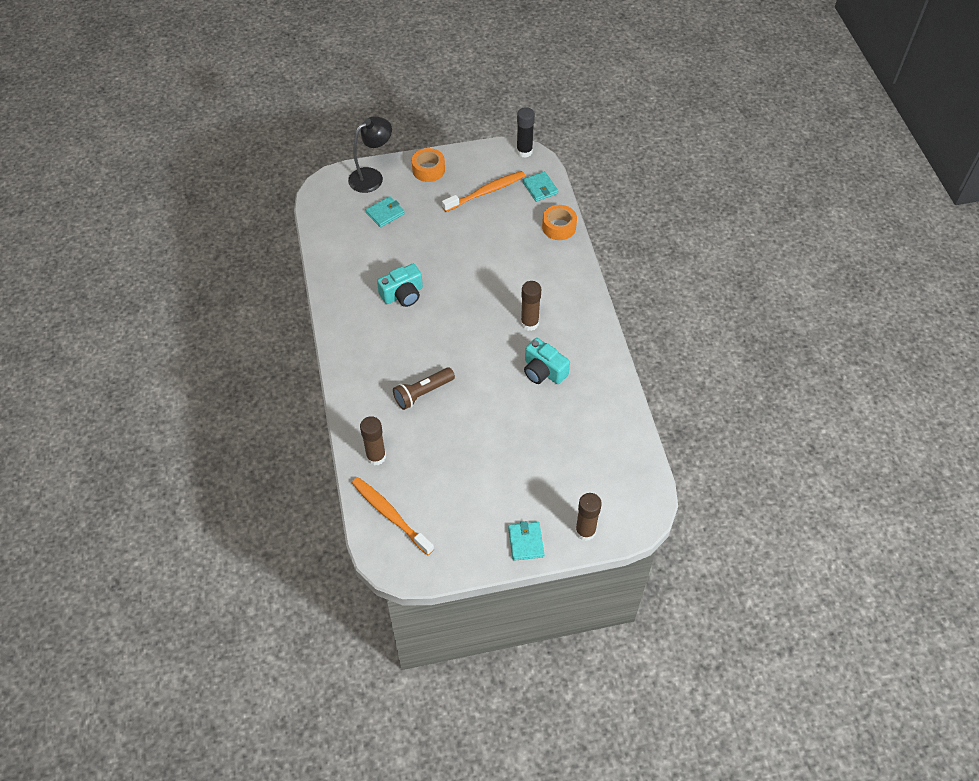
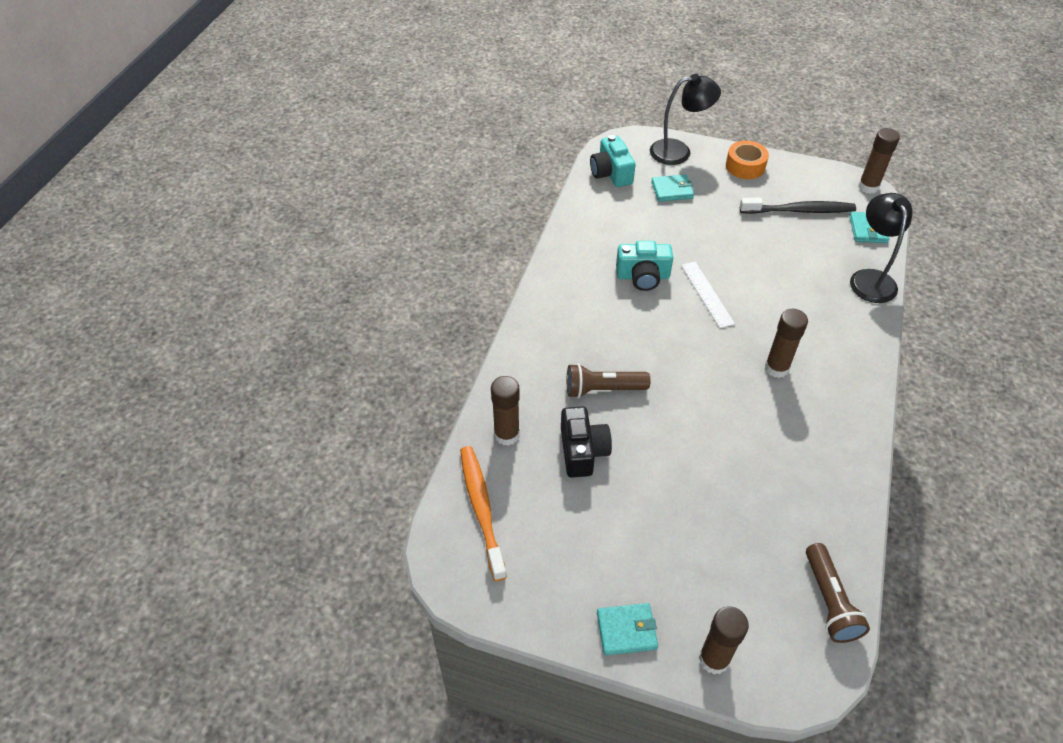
camera: 30 degrees right, 5 degrees down
orange toothbrush [442,171,525,212] -> black toothbrush [740,198,856,214]
turquoise wallet [508,521,544,561] -> turquoise wallet turned 60 degrees clockwise [597,603,658,655]
black glue stick [516,107,535,158] -> brown glue stick [858,128,900,194]
turquoise camera [524,338,570,384] -> turquoise camera moved to [590,135,636,187]
orange tape [542,205,577,240] -> black lamp [850,193,913,303]
none -> black camera [561,406,612,478]
none -> white ruler [681,262,735,328]
none -> brown flashlight [806,543,870,643]

